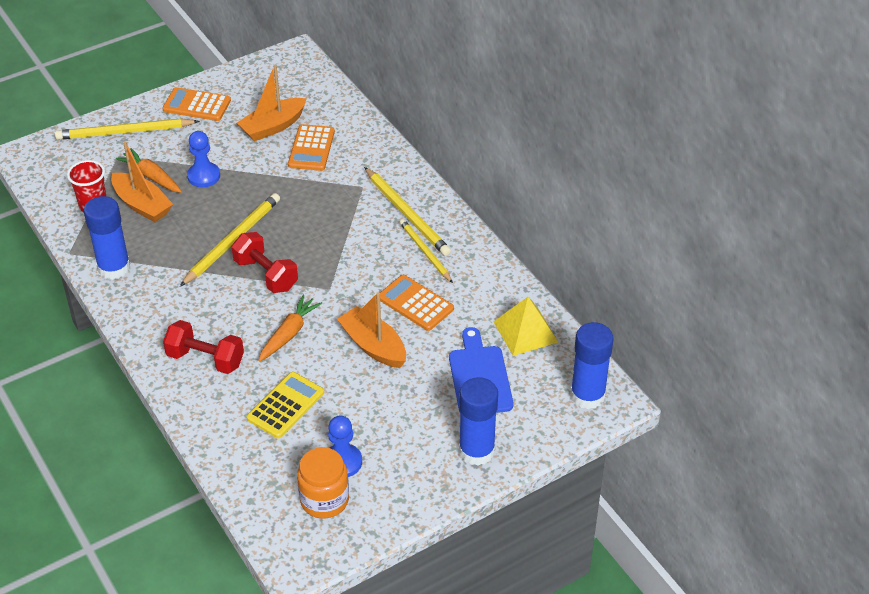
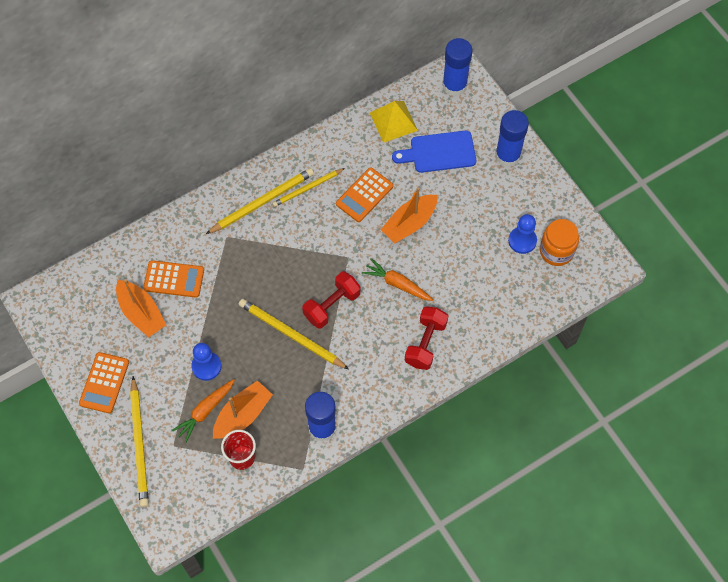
camera: 90 degrees left, 20 degrees up
yellow calculator [246,372,324,439] -> none

